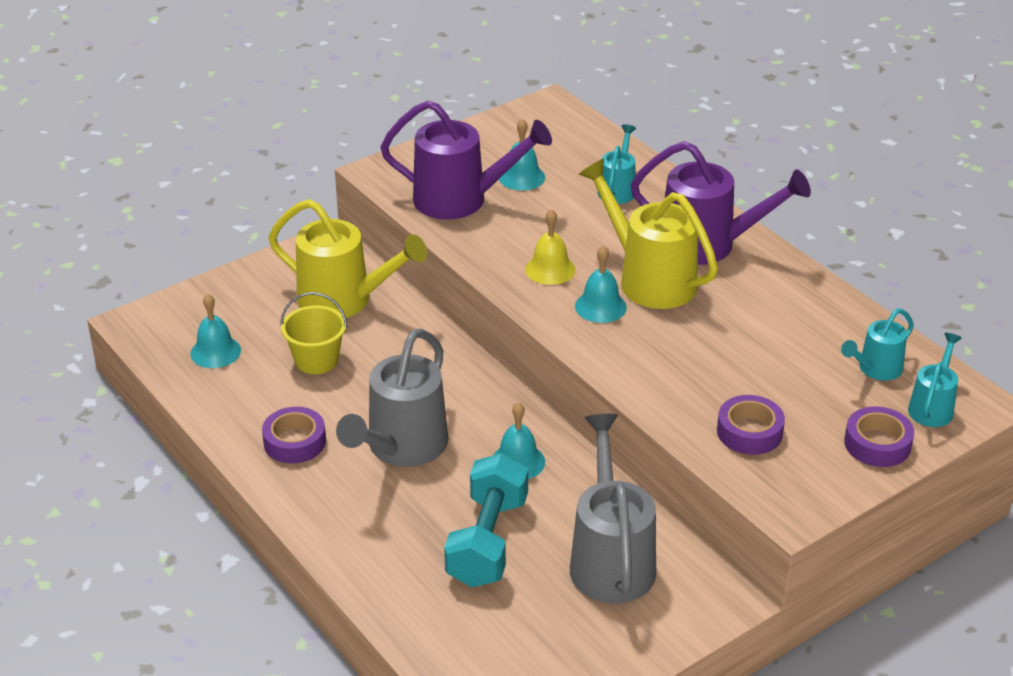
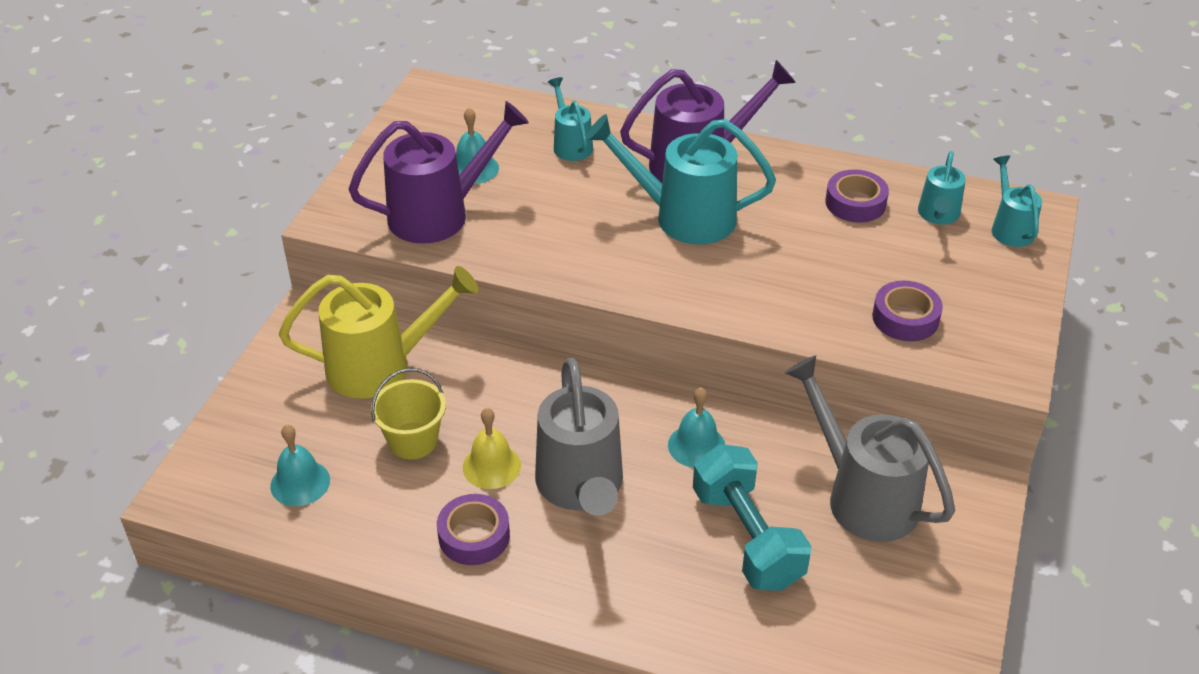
camera: 35 degrees left, 5 degrees up
yellow bell [525,209,575,285] -> yellow bell moved to [463,408,521,489]
turquoise bell [575,245,627,323] -> none
yellow watering can [579,158,718,309] -> turquoise watering can [586,114,776,245]
purple tape [844,406,914,467] -> purple tape moved to [825,169,889,223]

